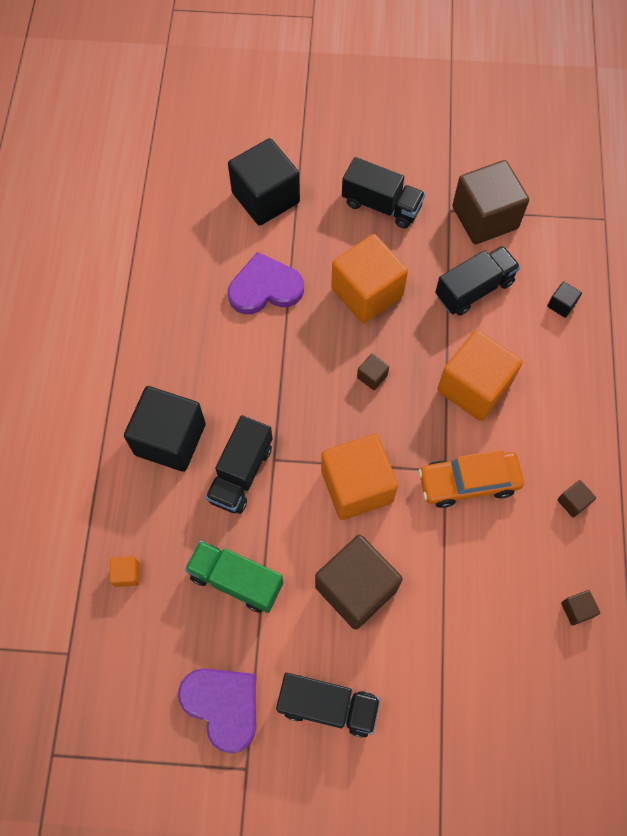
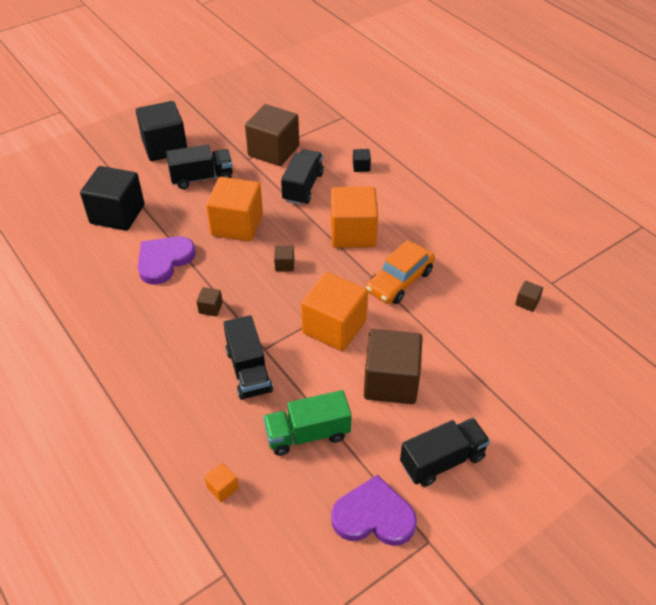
camera: 40 degrees left, 20 degrees down
black cube [124,386,206,472] -> black cube moved to [136,101,187,161]
brown cube [557,480,596,518] -> brown cube moved to [196,287,223,316]

